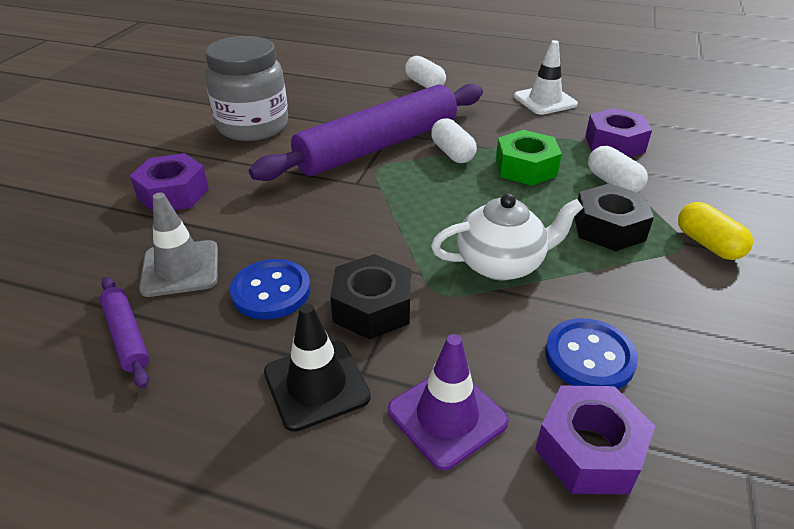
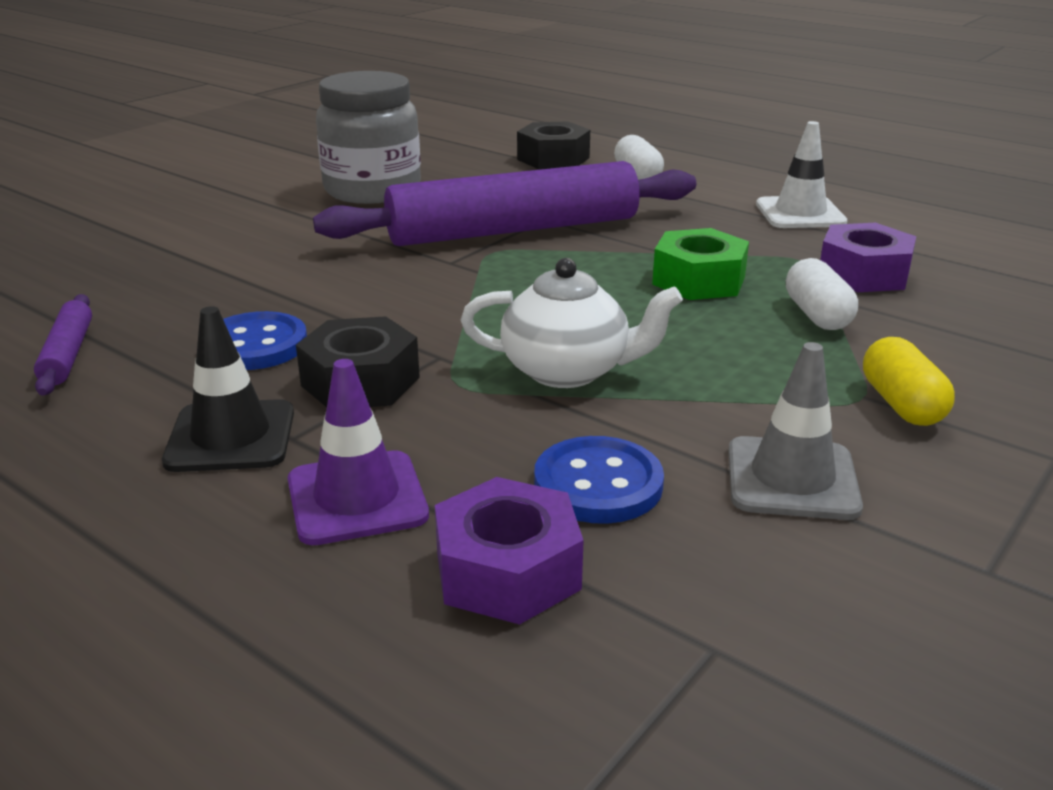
camera: 20 degrees right, 10 degrees down
purple nut [130,153,209,211] -> none
grey traffic cone [139,192,218,297] -> grey traffic cone moved to [728,342,863,520]
white capsule [431,118,477,163] -> none
black nut [574,184,654,251] -> black nut moved to [517,121,590,169]

